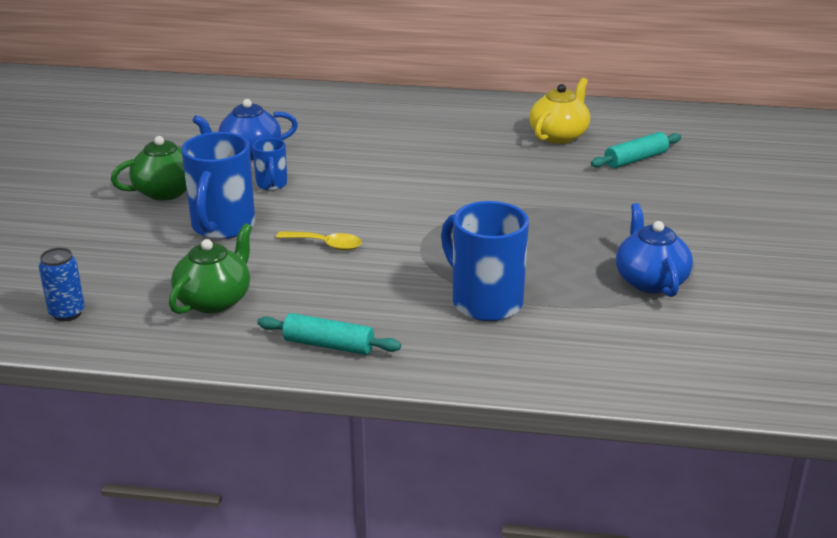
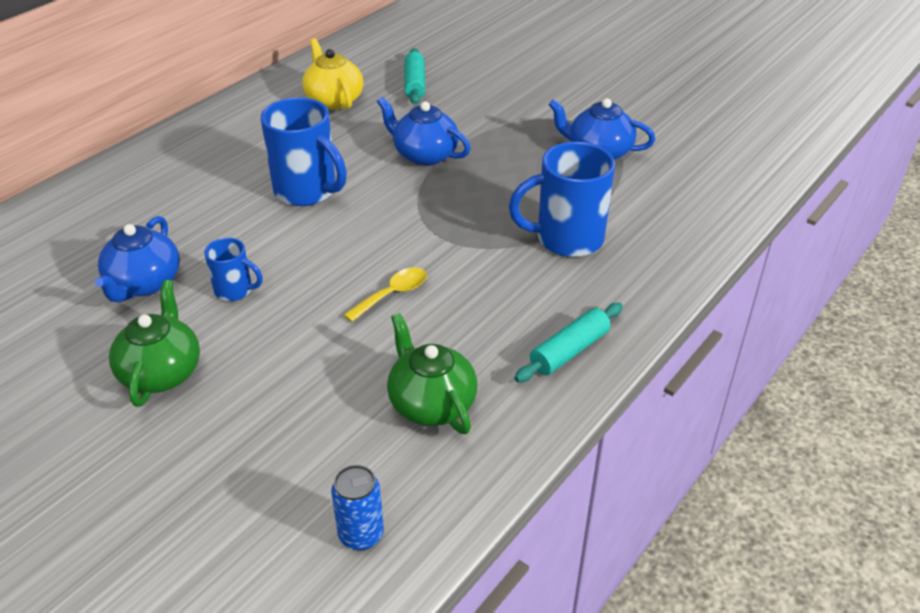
camera: 60 degrees left, 10 degrees up
blue mug [182,132,255,239] -> blue mug moved to [261,97,347,206]
none -> blue teapot [377,97,471,166]

